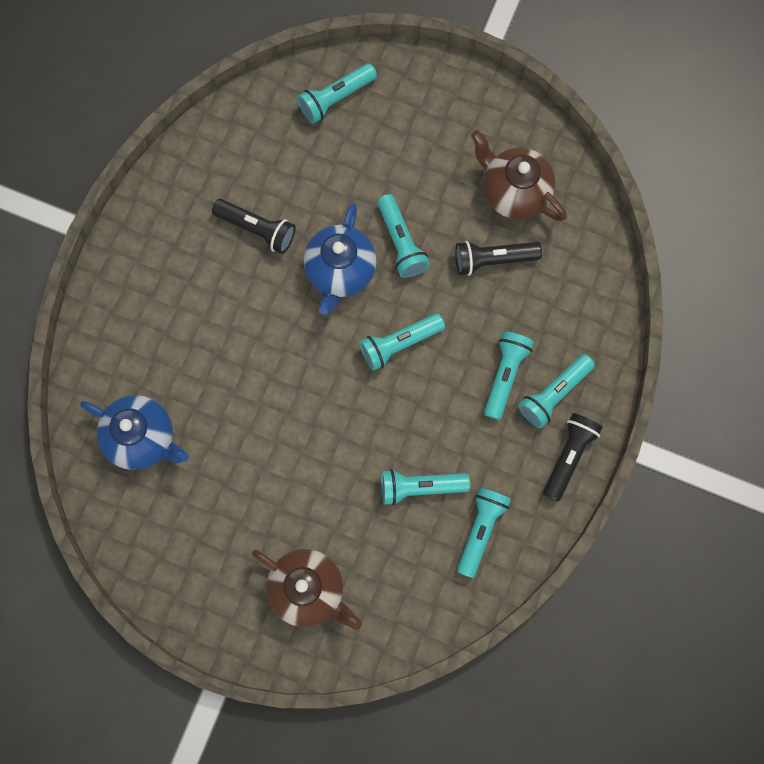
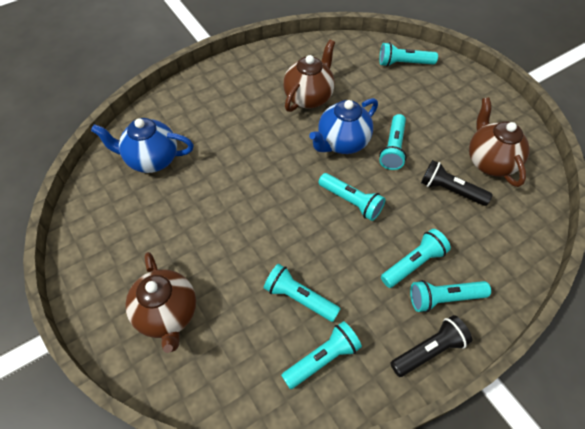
camera: 35 degrees right, 20 degrees down
blue teapot [80,395,189,470] -> blue teapot turned 120 degrees clockwise [91,118,194,173]
black flashlight [212,199,296,254] -> brown teapot [283,40,335,112]
turquoise flashlight [359,313,445,371] -> turquoise flashlight turned 150 degrees counterclockwise [318,173,385,221]

